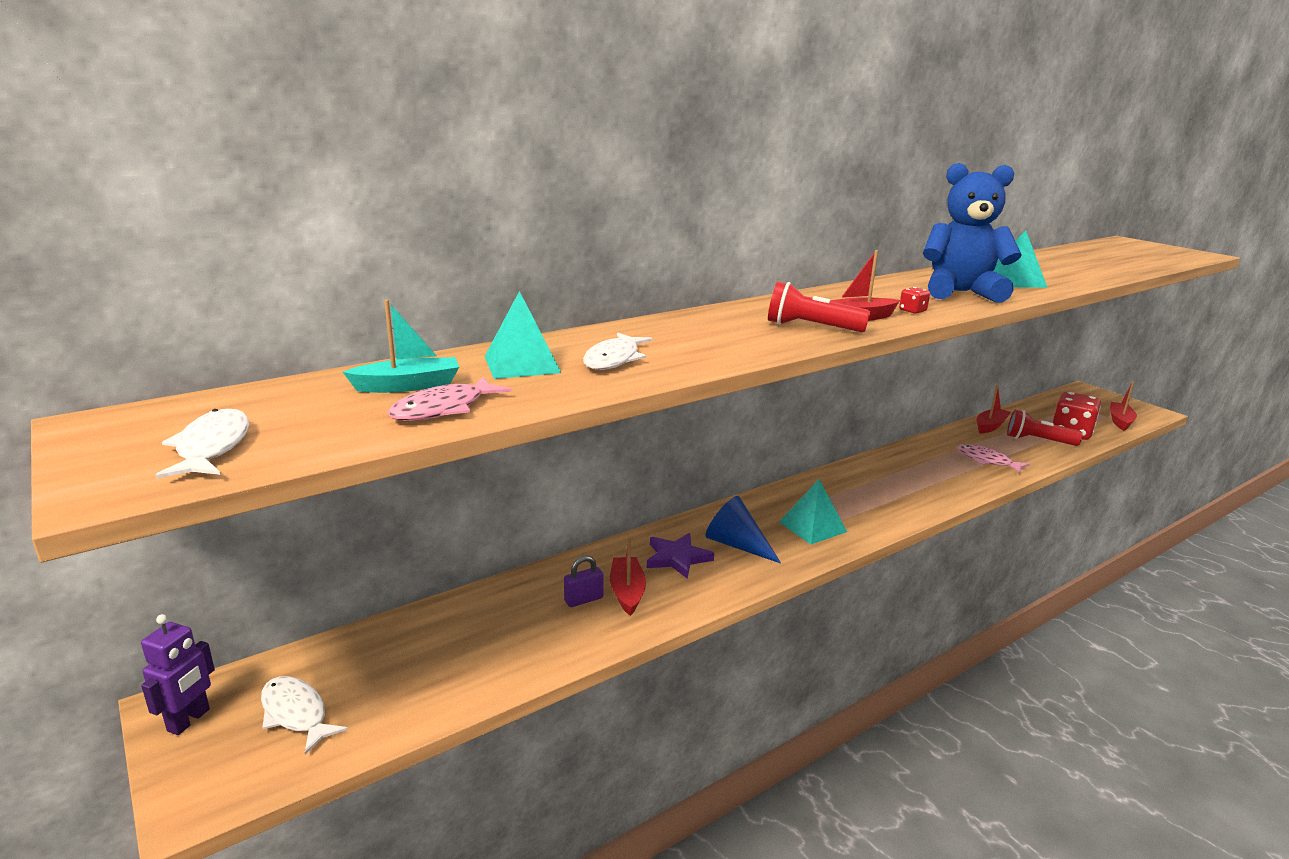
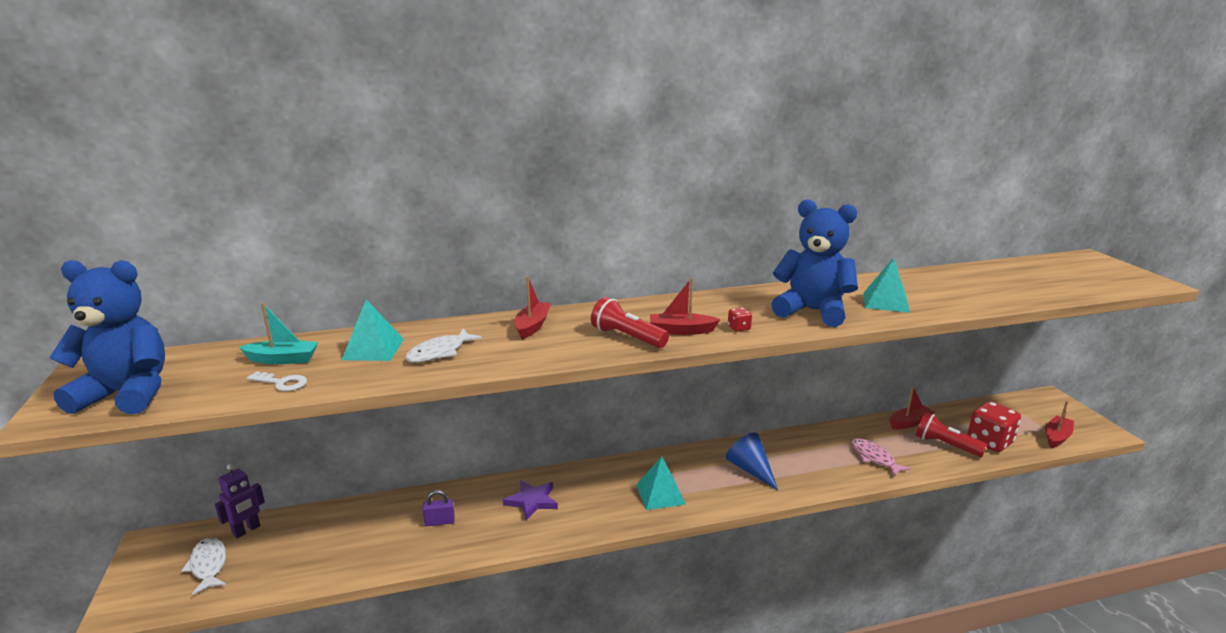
camera: 20 degrees right, 0 degrees up
purple robot [141,614,215,735] -> purple robot moved to [215,464,265,538]
white fish [155,409,249,479] -> blue teddy bear [49,260,165,414]
pink fish [388,377,511,421] -> white key [247,371,307,391]
red boat [610,538,646,616] -> red boat moved to [515,276,551,339]
blue cone [705,496,781,564] -> blue cone moved to [726,432,778,490]

